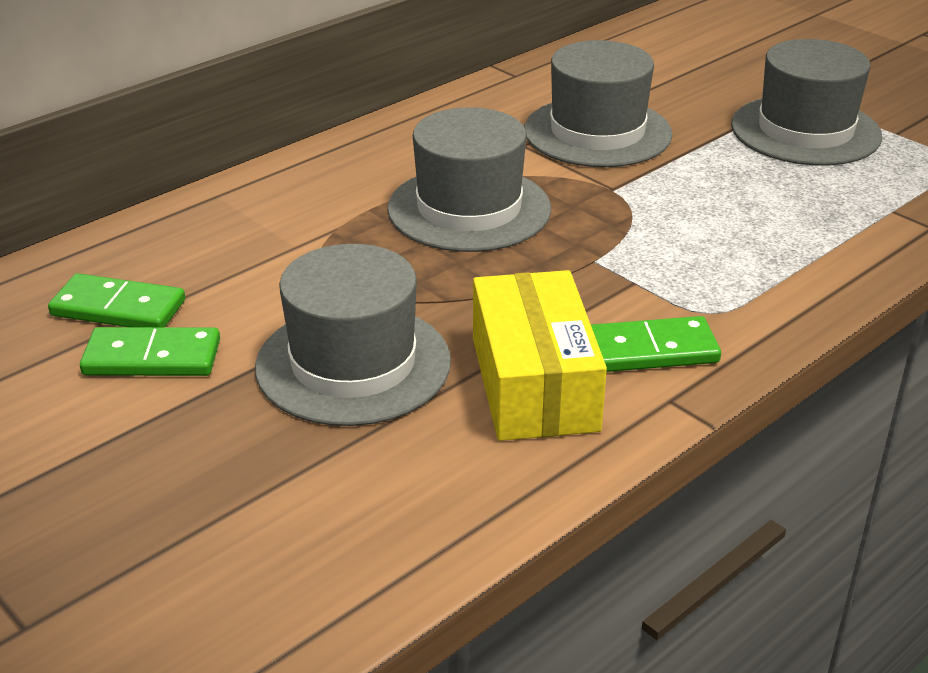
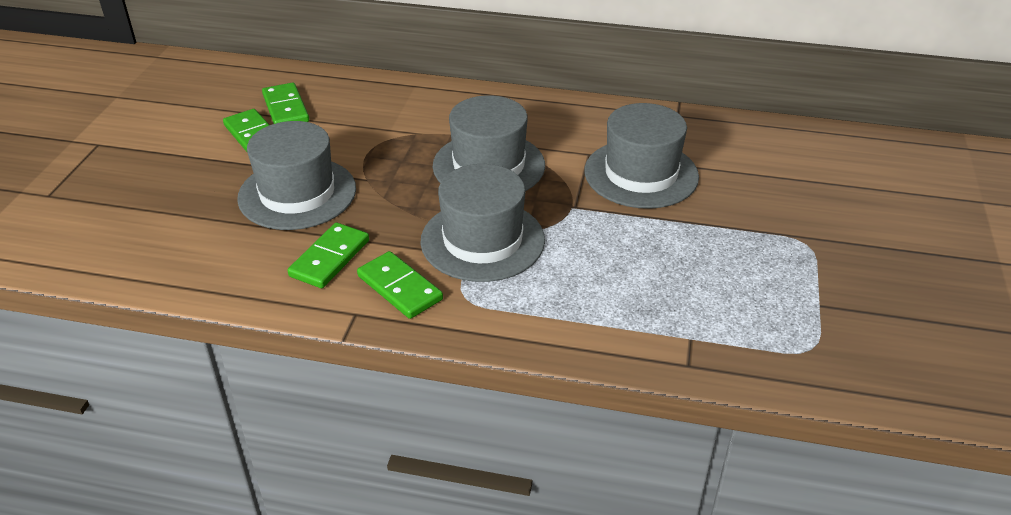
camera: 55 degrees right, 5 degrees up
yellow box [473,270,607,441] -> green domino [287,223,369,288]
grey hat [731,39,882,165] -> grey hat moved to [420,164,545,282]

